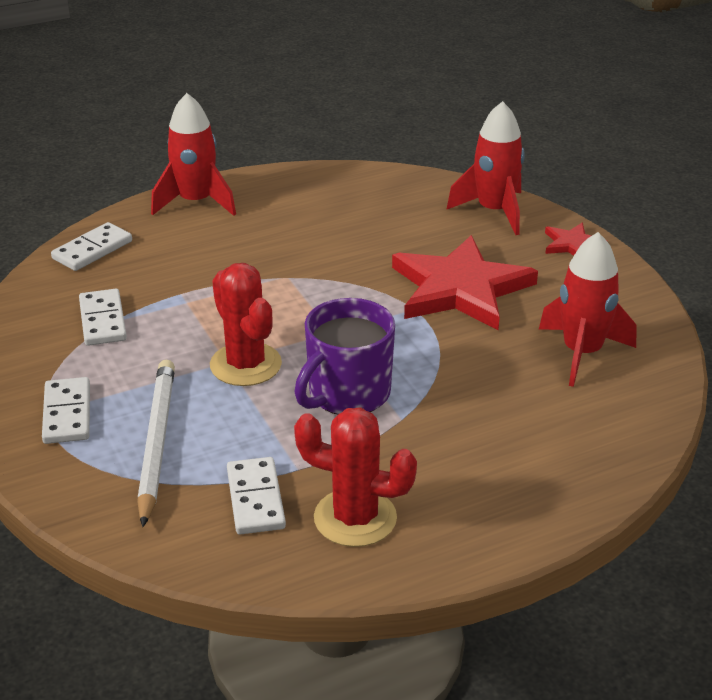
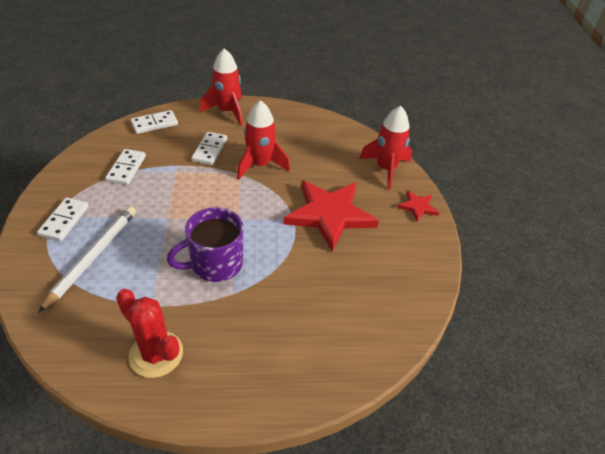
camera: 20 degrees right, 10 degrees up
red cactus [210,263,282,386] -> none
white domino [227,457,286,535] -> white domino moved to [191,132,227,165]
red rocket [539,232,636,387] -> red rocket moved to [237,100,290,180]

